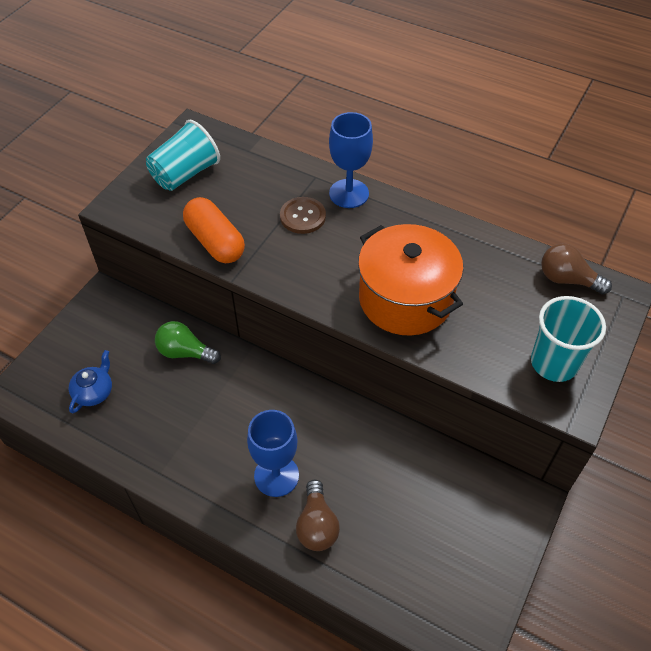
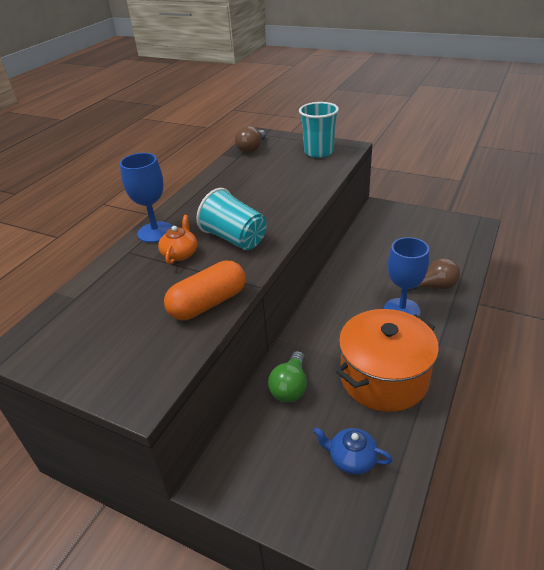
camera: 90 degrees left, 15 degrees down
turquoise cup [146,120,220,191] -> turquoise cup moved to [196,188,267,250]
brown button [280,197,326,234] -> orange teapot [158,215,197,265]
orange pot [358,224,463,336] -> orange pot moved to [336,309,439,412]

